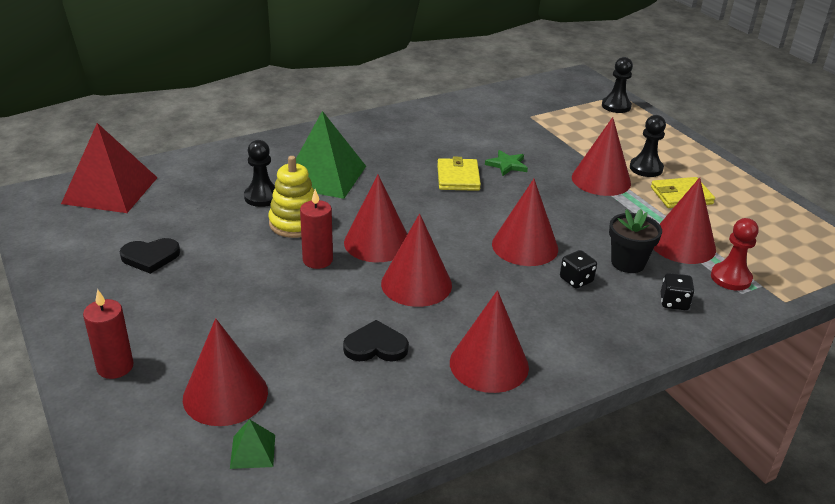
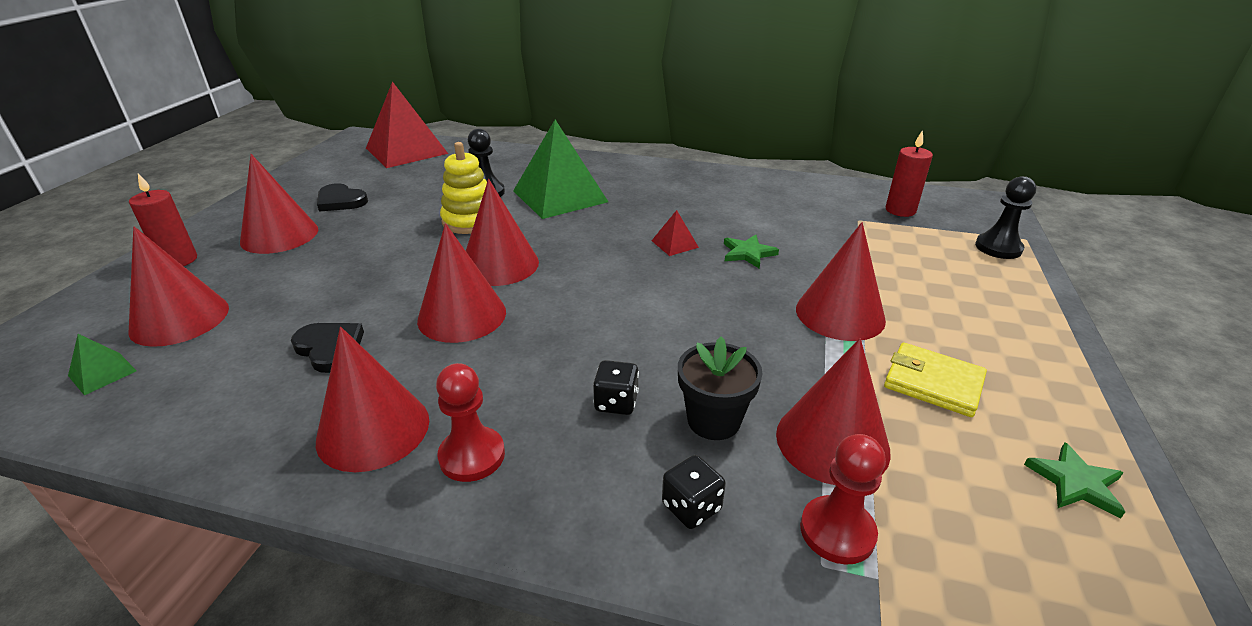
camera: 45 degrees right, 0 degrees up
red candle [300,189,333,269] -> red candle moved to [886,130,933,217]
yellow wallet [437,157,481,191] -> red pyramid [652,210,699,256]
red cone [492,179,558,266] -> red cone moved to [240,154,318,254]
black pawn [630,115,666,177] -> none
none -> red pawn [436,363,505,482]
none -> green star [1024,442,1125,519]

